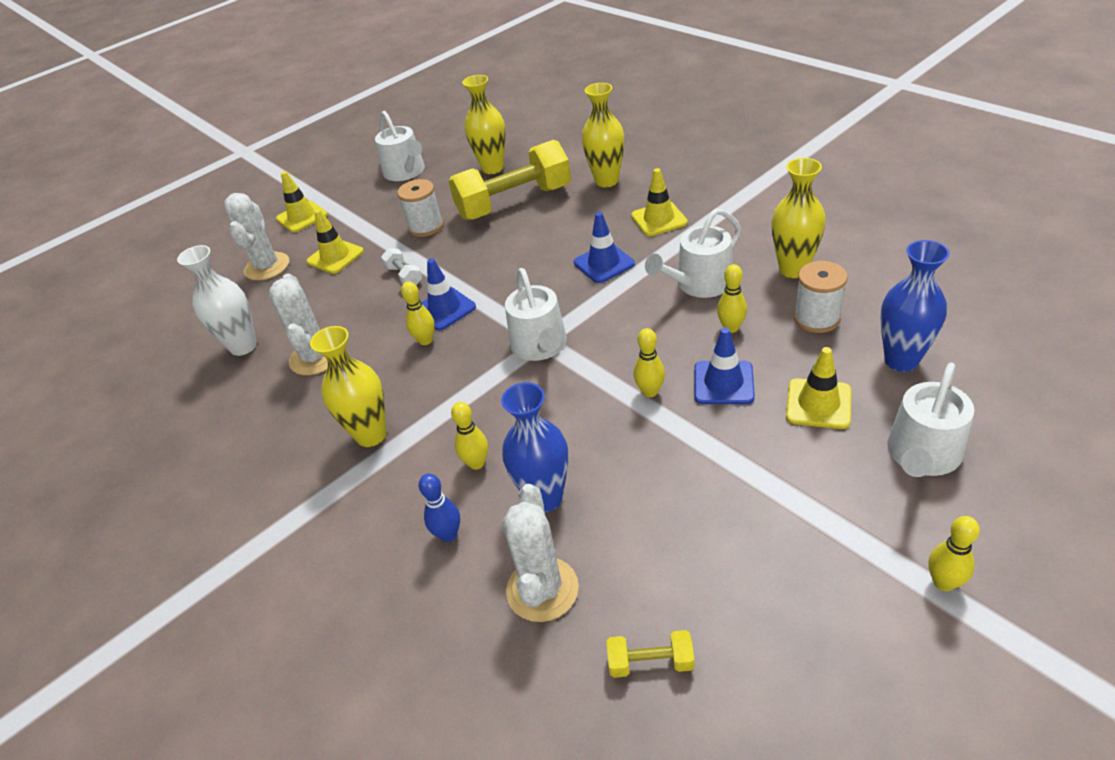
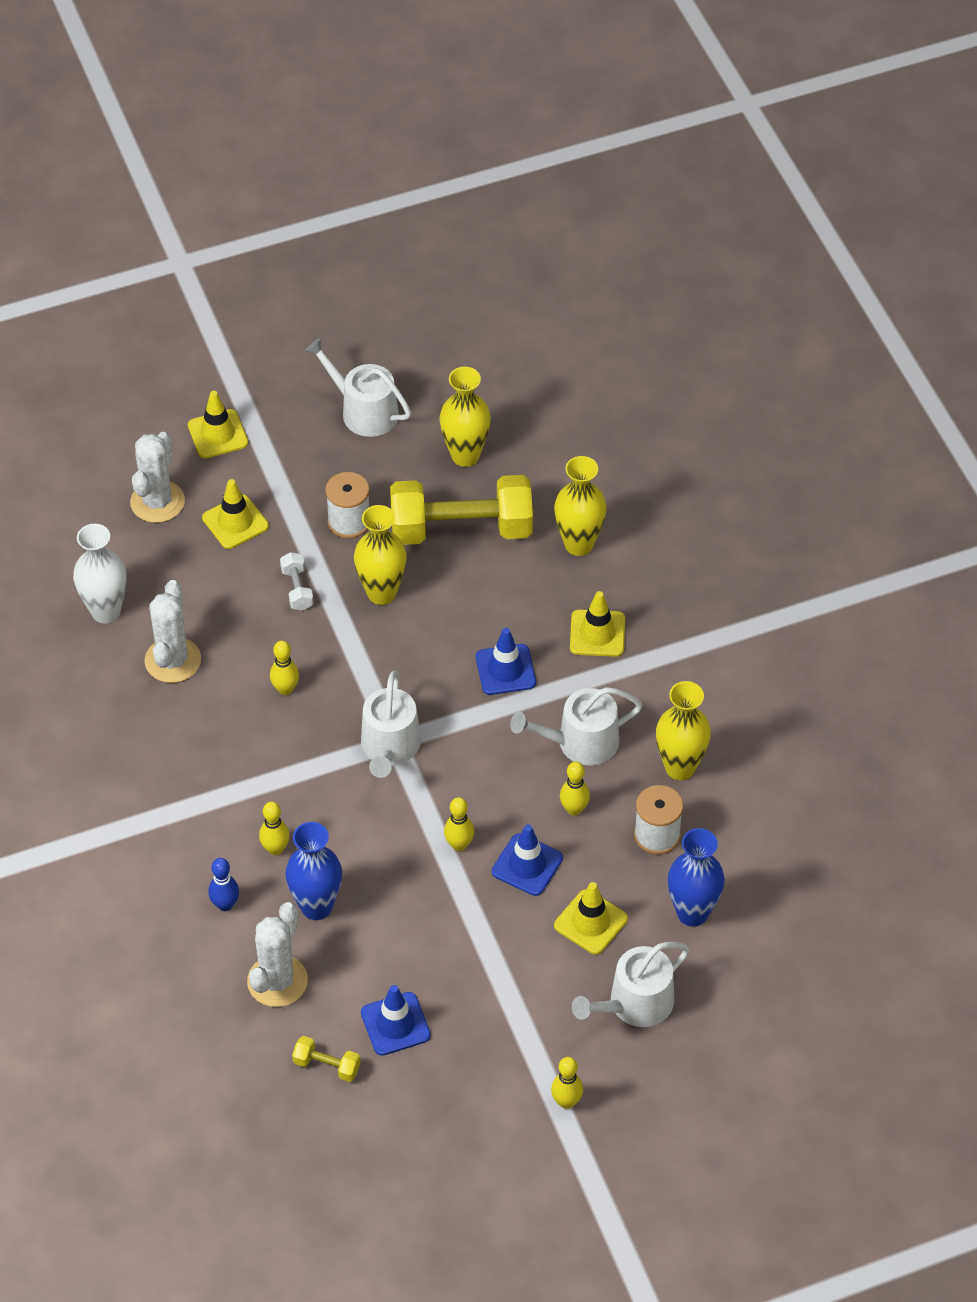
camera: 15 degrees right, 10 degrees up
yellow vase [310,326,387,447] -> yellow vase moved to [354,505,407,605]
white watering can [375,111,425,181] -> white watering can turned 135 degrees clockwise [305,338,411,437]
blue traffic cone [422,258,476,330] -> blue traffic cone moved to [361,985,431,1056]

